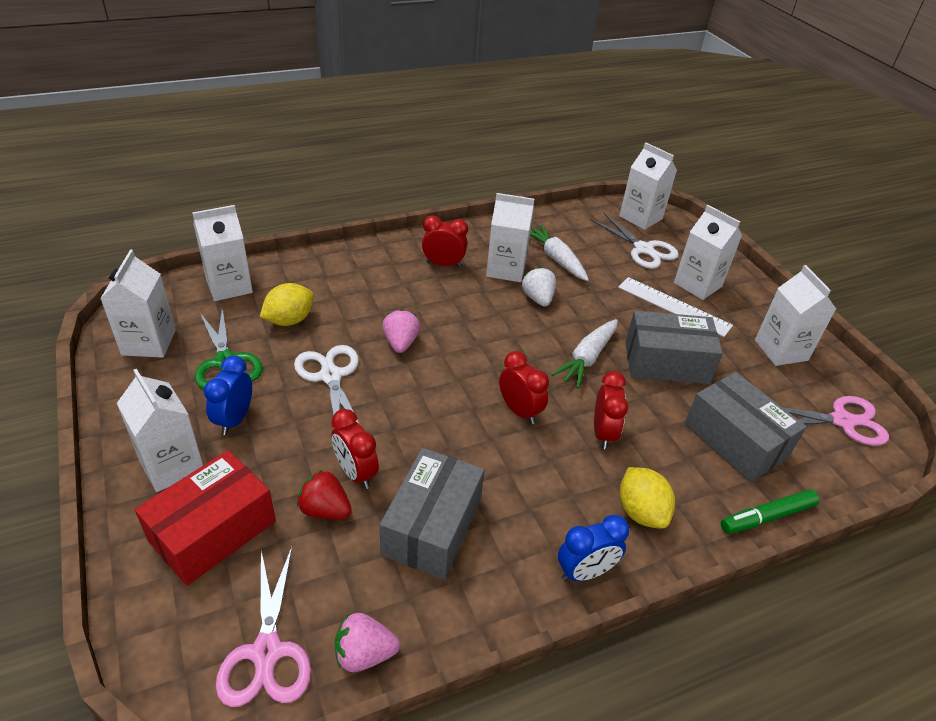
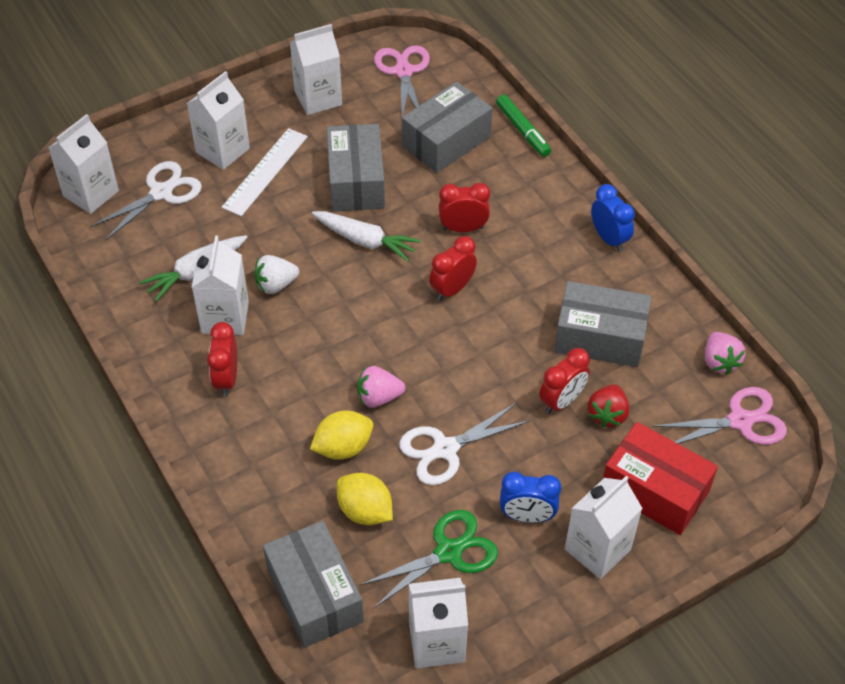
camera: 95 degrees left, 10 degrees up
white carton [192,205,253,301] -> grey box [263,521,364,648]
yellow lemon [620,467,675,529] -> yellow lemon moved to [310,410,373,460]

